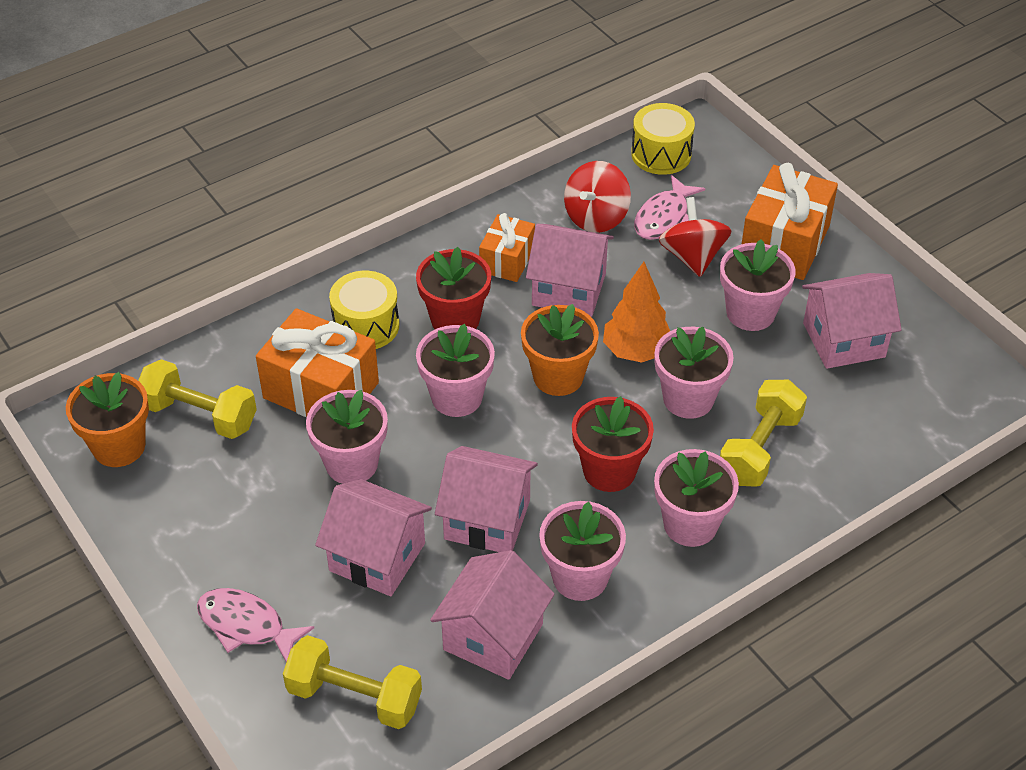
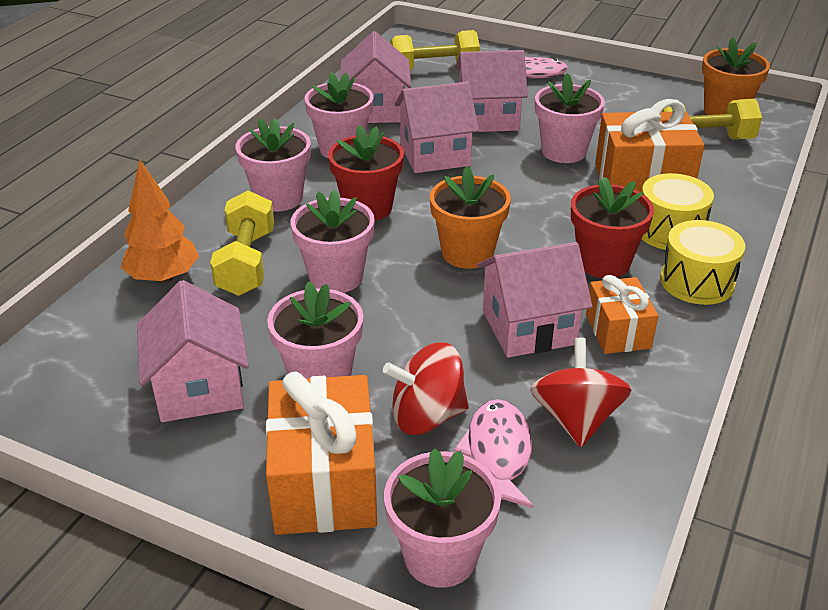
camera: 150 degrees right, 10 degrees down
pink flower pot [416,324,495,417] -> pink flower pot moved to [384,448,501,588]
orange tree [603,262,670,363] -> orange tree moved to [121,159,199,284]
yellow drum [631,103,695,175] -> yellow drum moved to [660,220,745,305]
red spinning top [658,197,732,277] -> red spinning top turned 120 degrees clockwise [383,342,469,435]
pink house [802,273,902,369] -> pink house turned 60 degrees counterclockwise [137,280,249,422]

